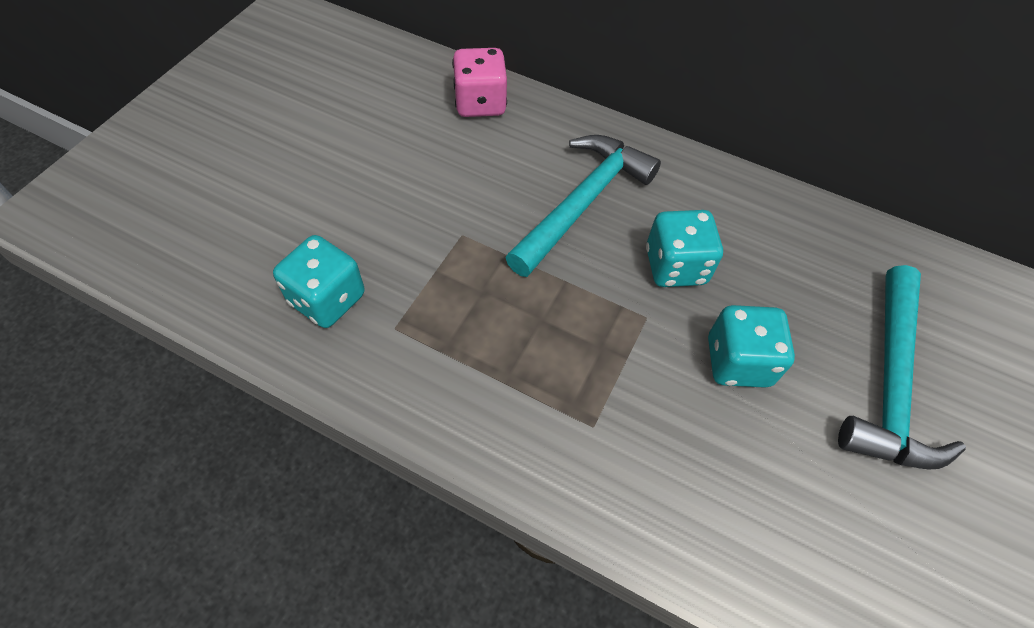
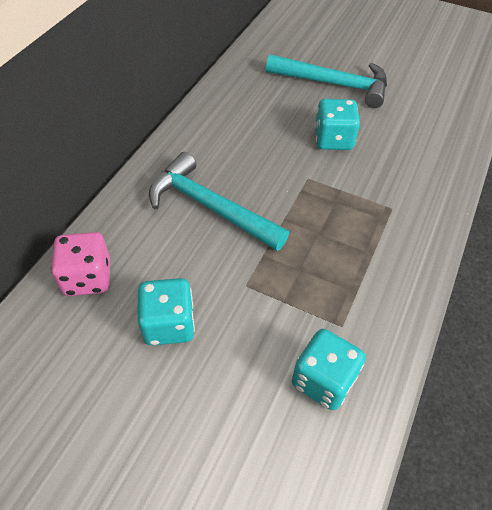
camera: 90 degrees left, 5 degrees down
turquoise dice [646,210,723,287] -> turquoise dice moved to [137,278,195,345]

